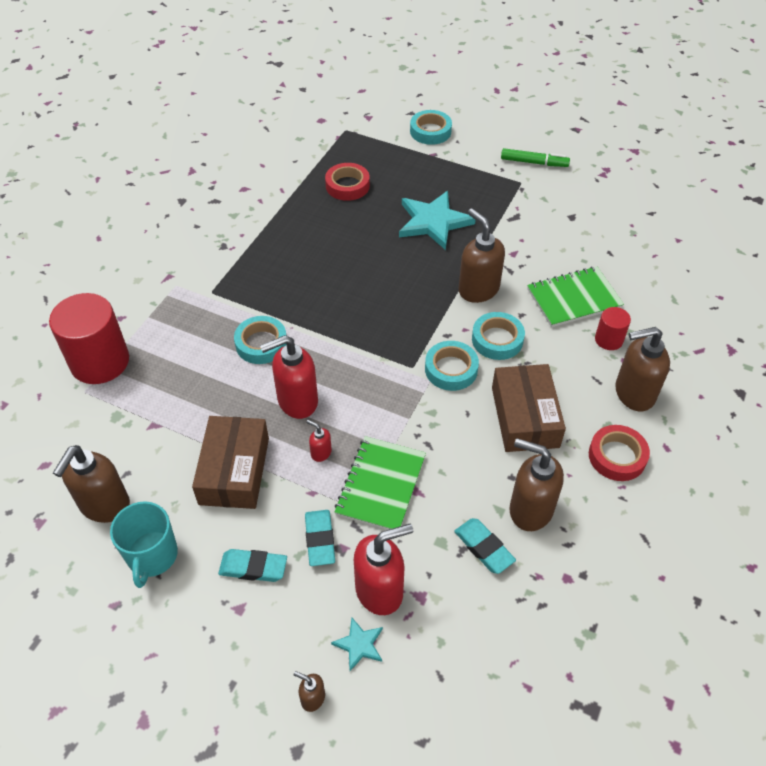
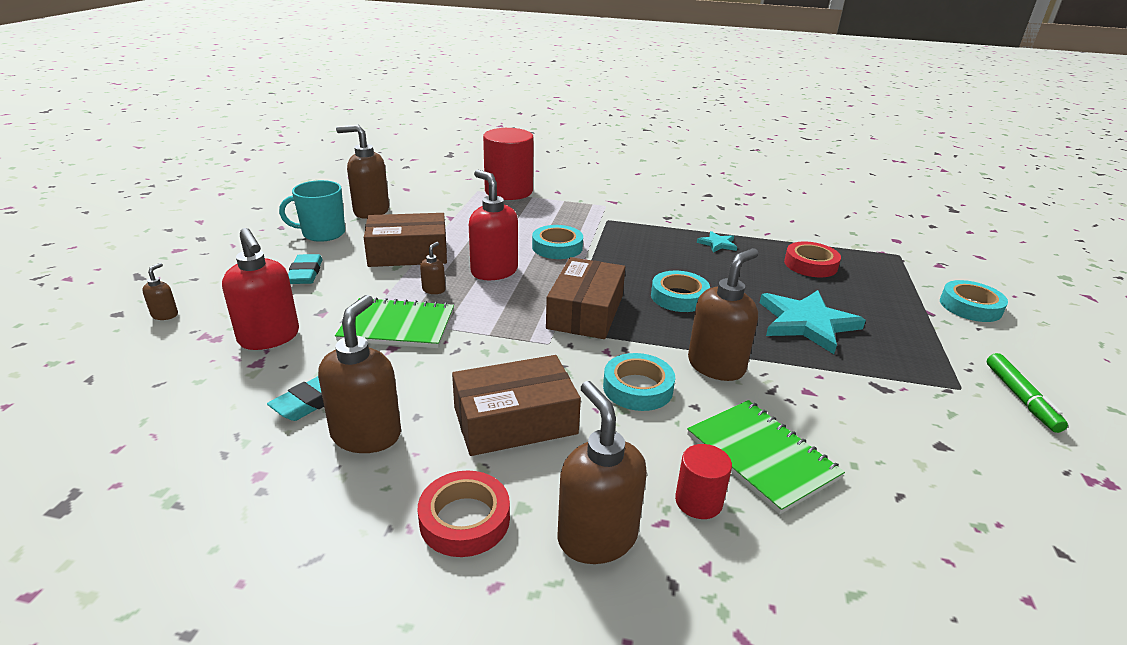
camera: 75 degrees right, 20 degrees down
turquoise eraser [305,510,335,566] -> none
red soap dispenser [306,420,332,462] -> brown soap dispenser [420,242,445,294]
turquoise star [331,618,383,671] -> turquoise star moved to [697,231,737,252]
turquoise tape [425,341,479,391] -> turquoise tape moved to [651,271,710,312]
none -> brown box [546,257,625,339]

